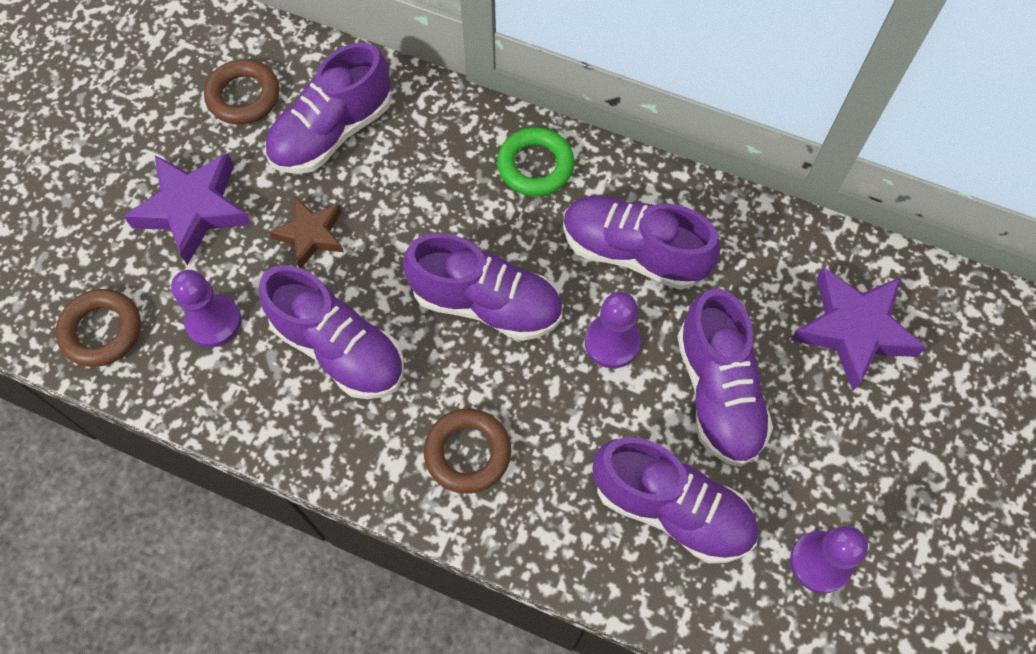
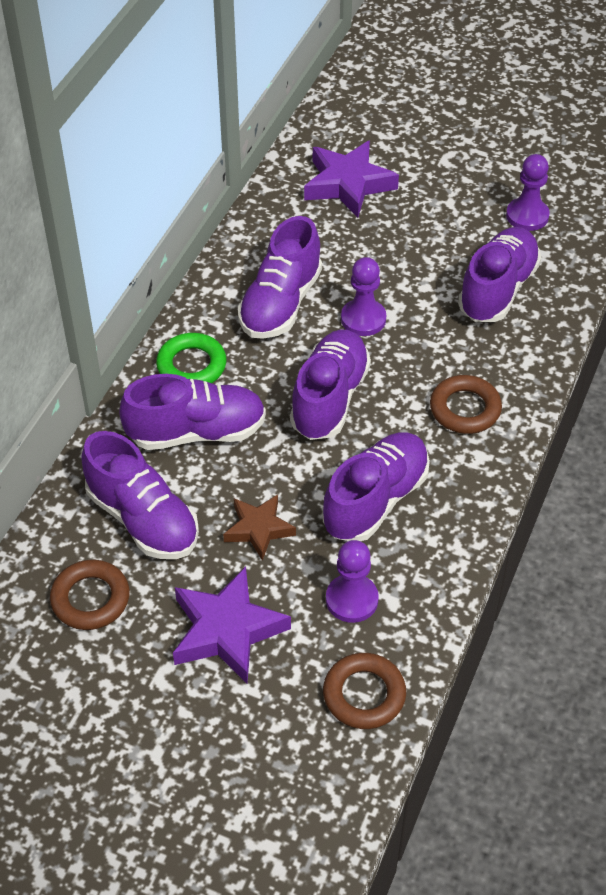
camera: 90 degrees left, 15 degrees down
purple shoe [677,289,773,466] -> purple shoe moved to [119,374,266,450]

